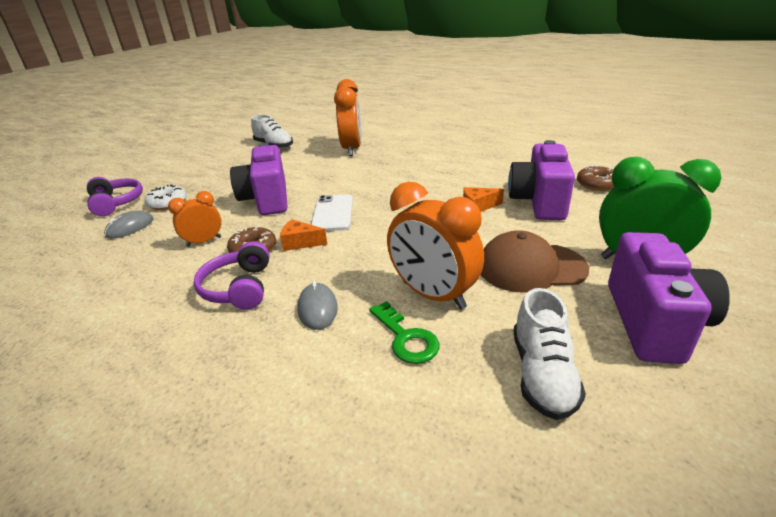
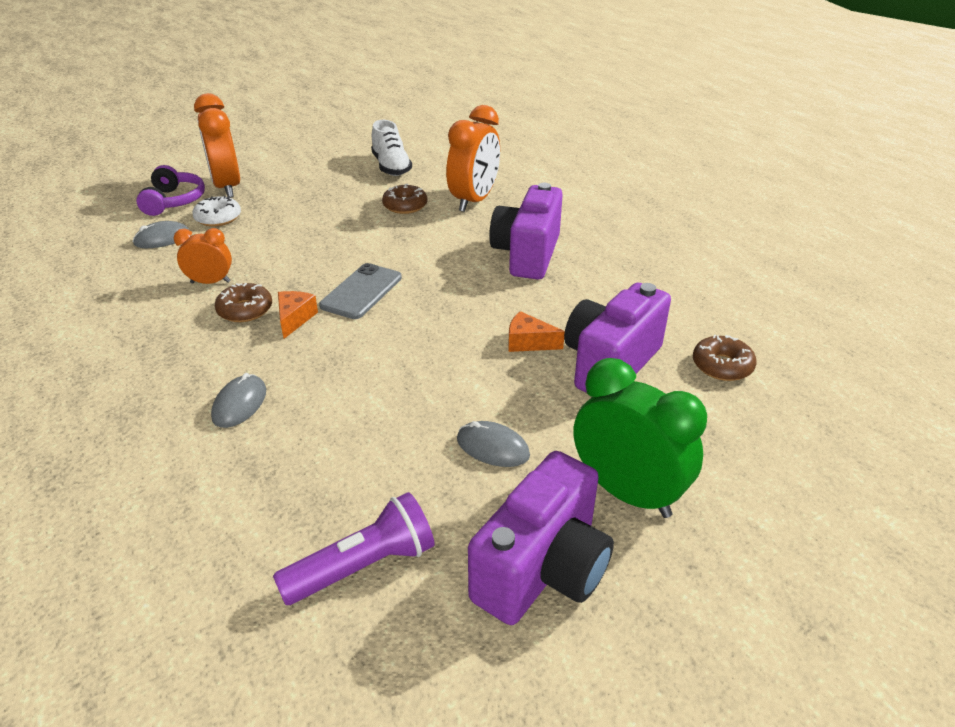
camera: 25 degrees right, 5 degrees up
purple headphones [194,241,270,310] -> none
purple camera [230,143,288,215] -> purple camera moved to [489,183,563,280]
orange cheese [280,219,327,251] -> orange cheese turned 60 degrees clockwise [278,291,318,339]
white phone [311,194,353,231] -> grey phone [319,263,402,319]
green key [369,301,440,364] -> none
orange clock [387,182,484,310] -> orange clock moved to [194,93,240,198]
brown cap [481,230,589,293] -> grey mouse [457,421,530,467]
white shoe [513,288,586,420] -> purple flashlight [273,492,435,605]
none -> brown donut [382,184,427,214]

